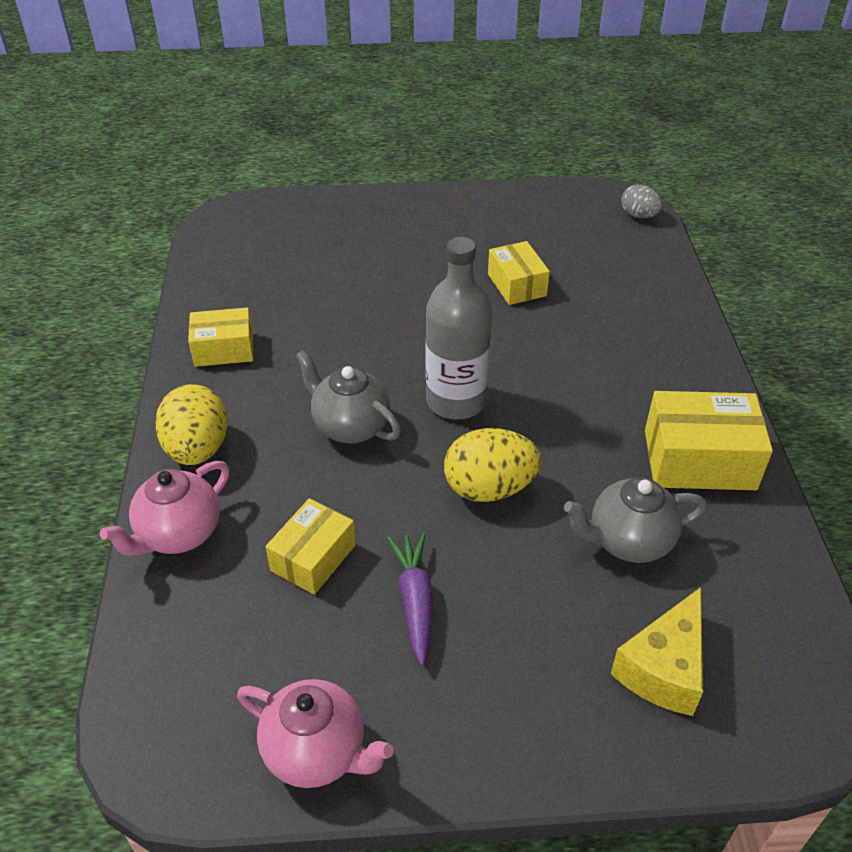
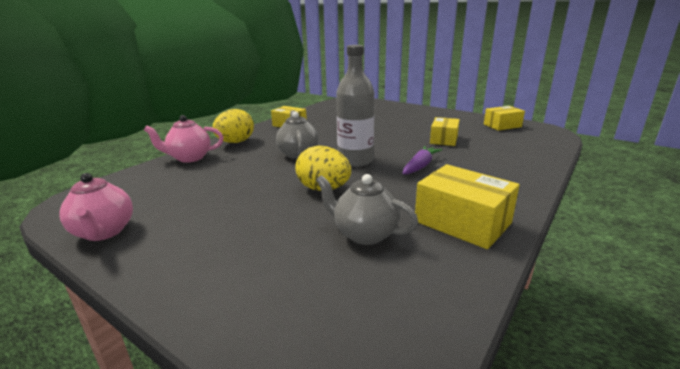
camera: 40 degrees right, 20 degrees down
yellow box [266,498,356,595] -> yellow box moved to [484,106,525,131]
purple carrot [387,532,433,665] -> purple carrot moved to [402,146,442,174]
yellow cheese [611,587,703,716] -> none
grey egg [621,184,662,218] -> none

